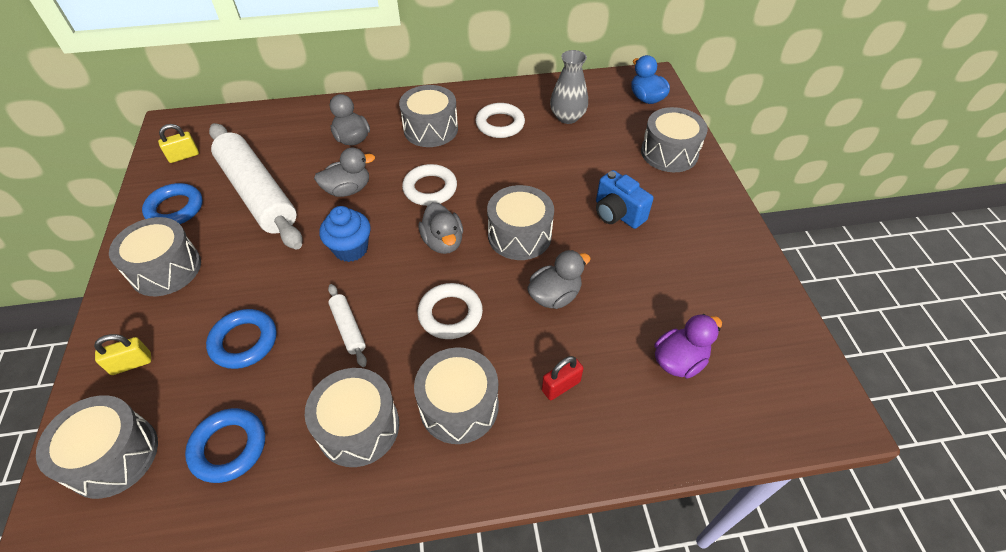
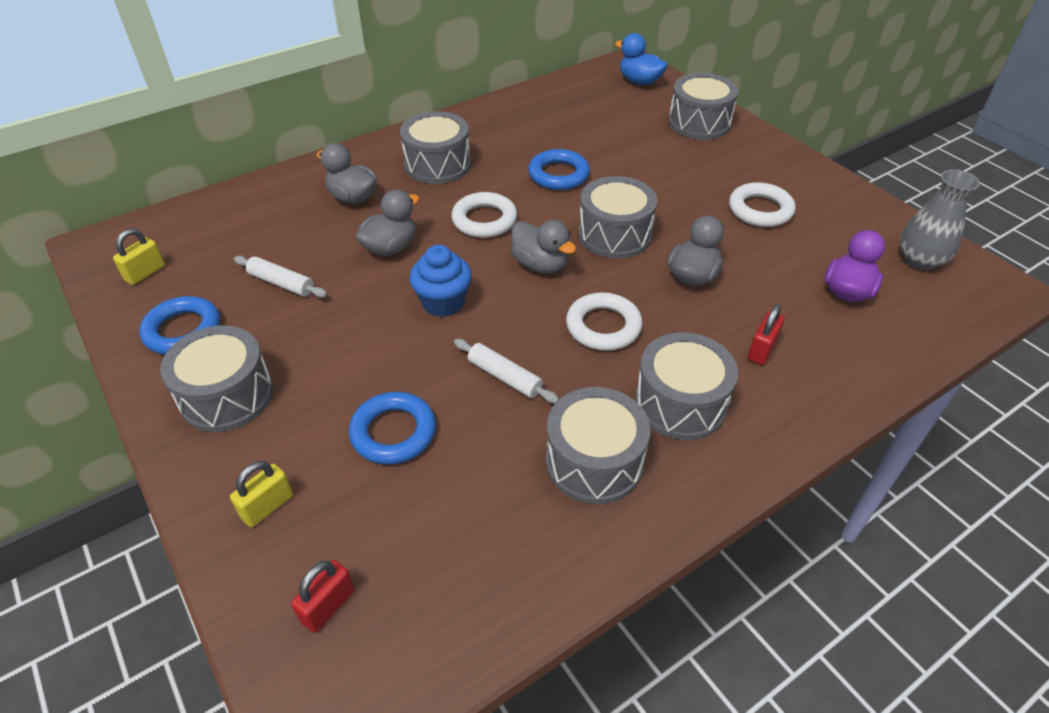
camera: 25 degrees left, 5 degrees down
grey drum [36,395,158,499] -> red padlock [291,560,355,633]
blue ring [185,408,265,483] -> blue ring moved to [528,149,590,190]
white rolling pin [209,123,303,250] -> white rolling pin [234,256,327,298], size x0.42
white ring [476,103,525,138] -> white ring moved to [729,182,796,227]
grey vase [550,50,588,124] -> grey vase moved to [900,169,980,270]
blue camera [596,170,653,229] -> none

